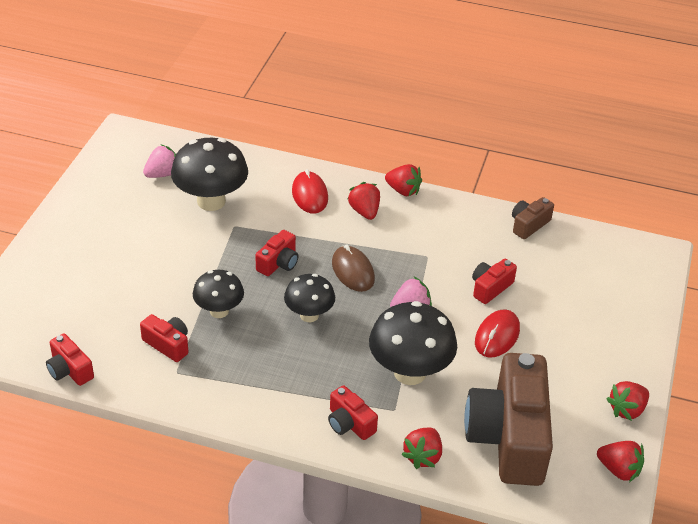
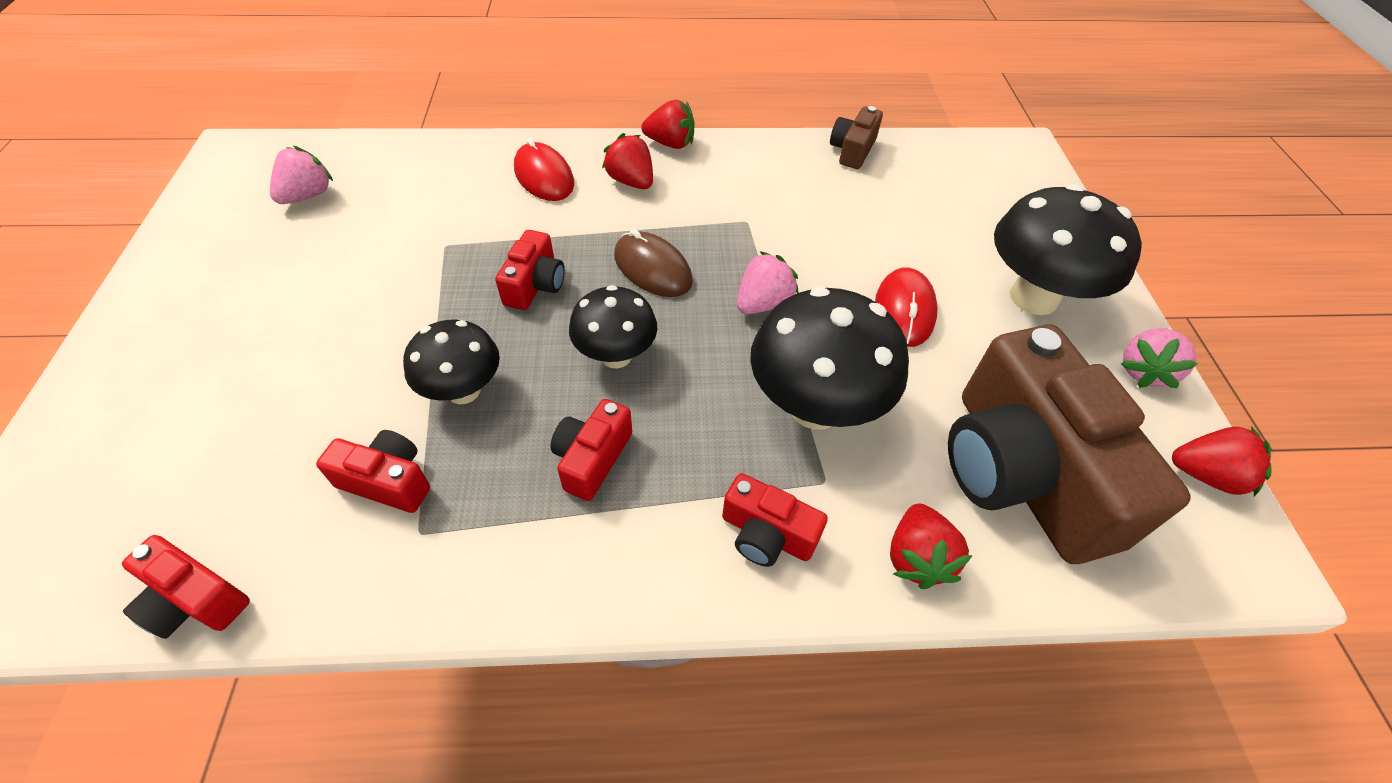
camera: 20 degrees left, 10 degrees up
black mushroom [171,138,248,211] -> black mushroom moved to [994,184,1142,315]
red camera [472,259,517,304] -> red camera moved to [550,399,632,501]
red strawberry [607,381,649,421] -> pink strawberry [1121,328,1198,388]

